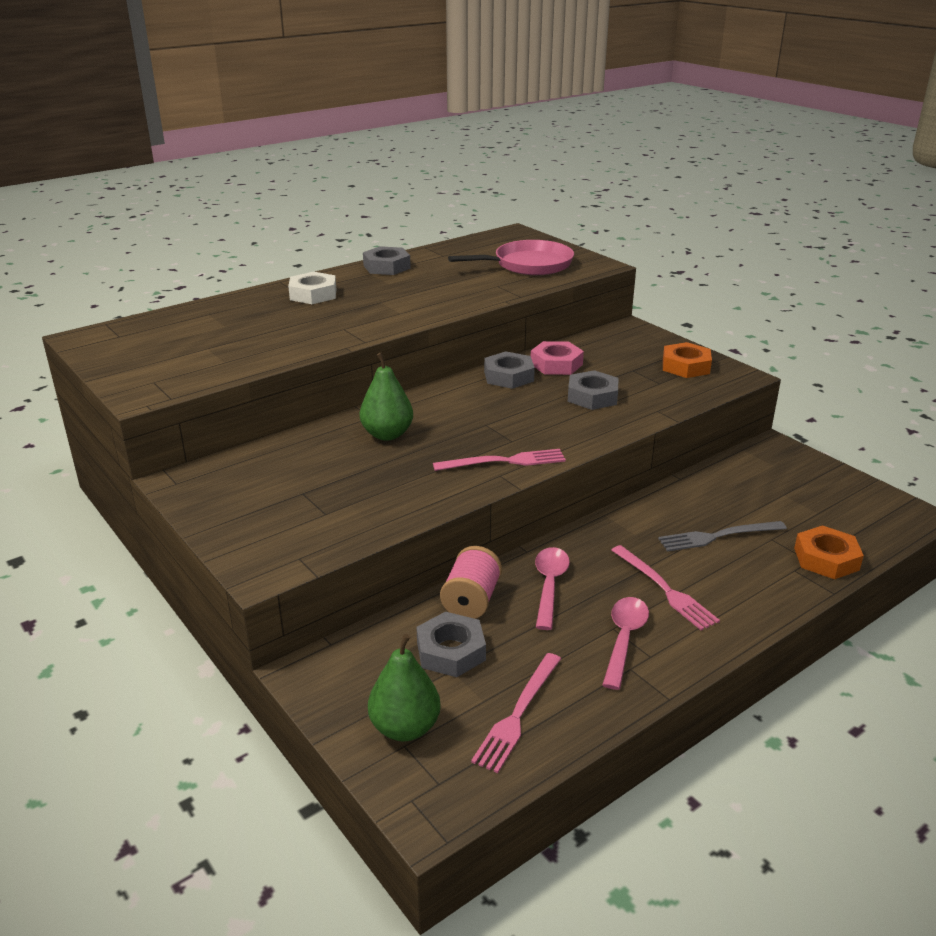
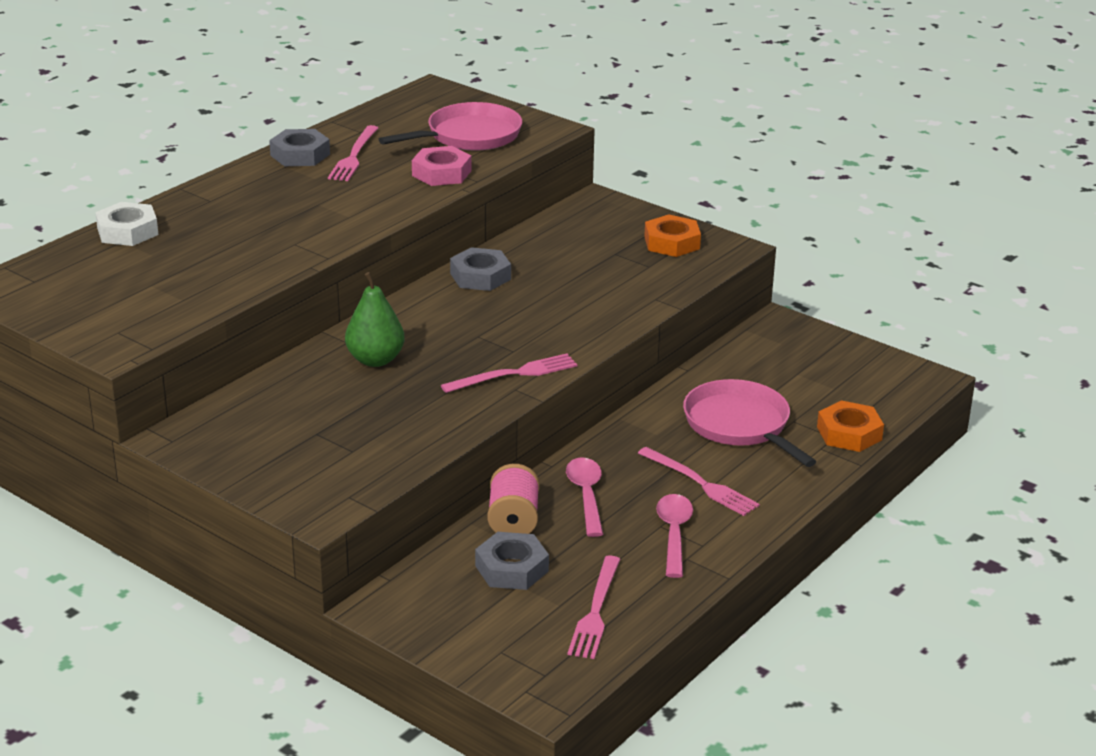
camera: 15 degrees left, 0 degrees up
white nut [288,272,336,304] -> white nut moved to [95,202,158,246]
green pear [368,634,441,741] -> none
pink nut [531,341,584,375] -> pink nut moved to [412,146,472,186]
grey nut [568,370,618,410] -> none
grey fork [658,521,787,552] -> pink pan [683,379,817,467]
none -> pink fork [328,125,378,181]

